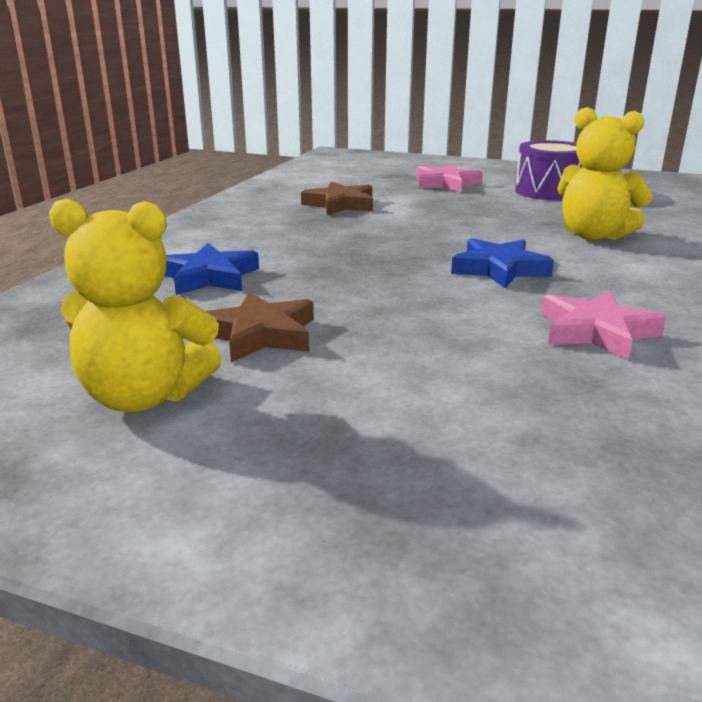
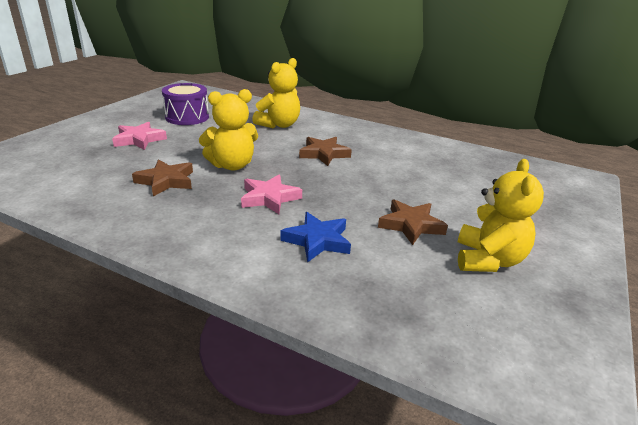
camera: 85 degrees left, 5 degrees up
blue star [451,238,554,288] -> brown star [299,137,352,166]
pink star [541,291,666,360] -> pink star moved to [241,174,302,214]
none -> yellow teddy bear [199,89,258,170]

